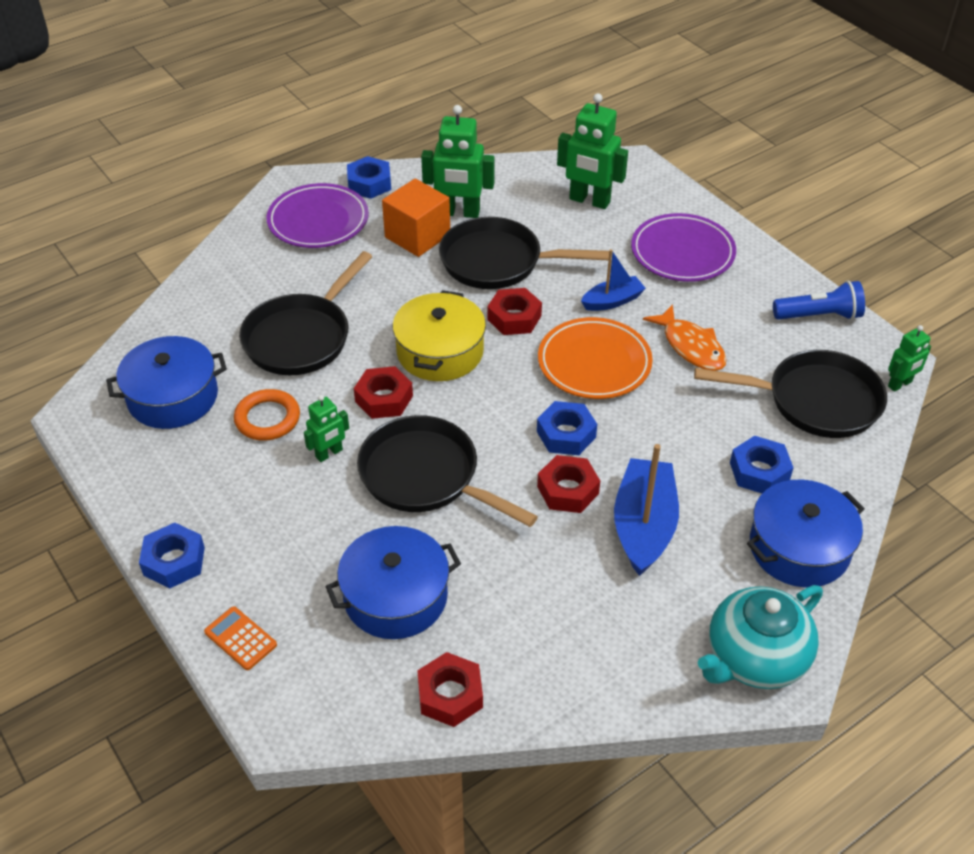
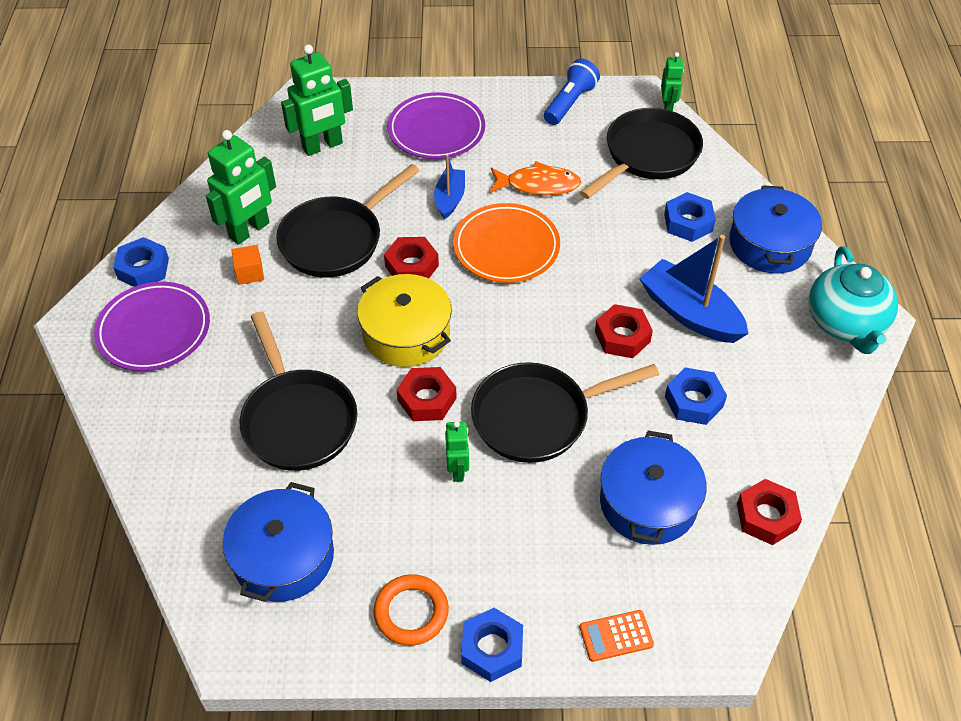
camera: 55 degrees left, 5 degrees up
orange ring [234,389,300,441] -> orange ring moved to [374,574,449,646]
orange cube [382,178,450,257] -> orange cube [231,245,264,285], size x0.52
blue nut [537,401,597,455] -> blue nut moved to [665,367,727,425]

